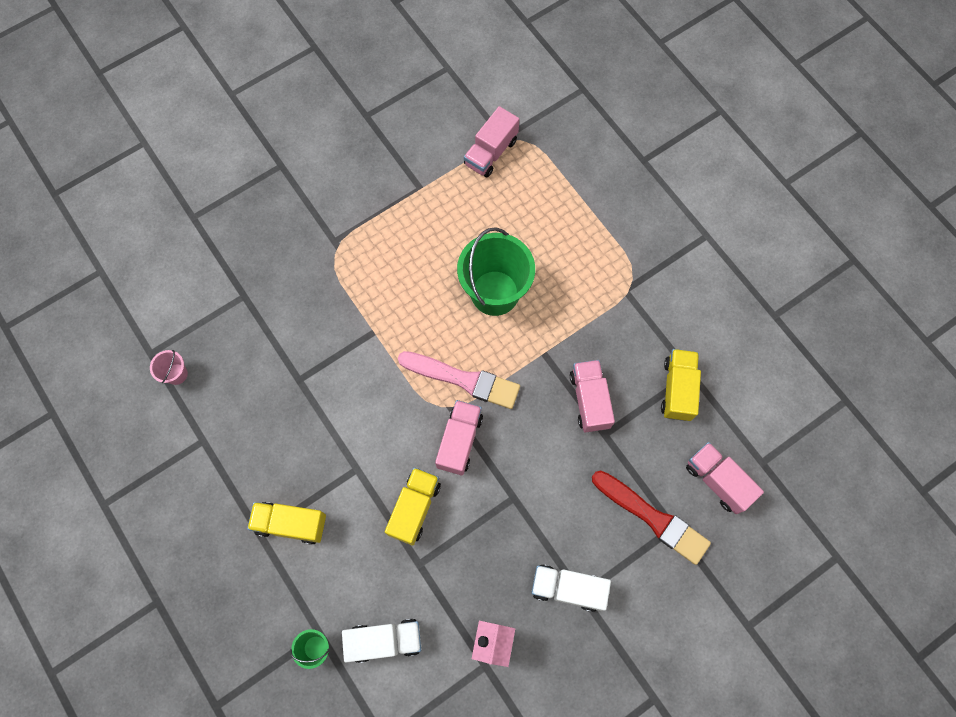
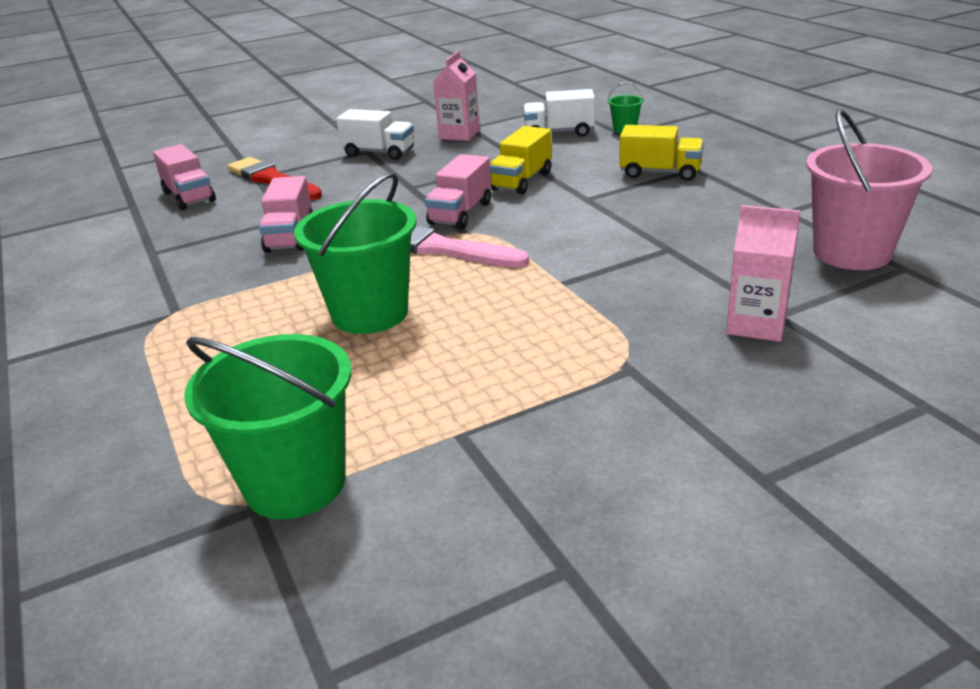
camera: 170 degrees left, 40 degrees down
pink bucket [150,350,188,385] -> pink bucket [806,109,932,270], size x2.28
pink truck [464,106,519,177] -> green bucket [184,334,352,519]
yellow truck [661,349,701,421] -> none
none -> pink carton [726,205,800,342]

